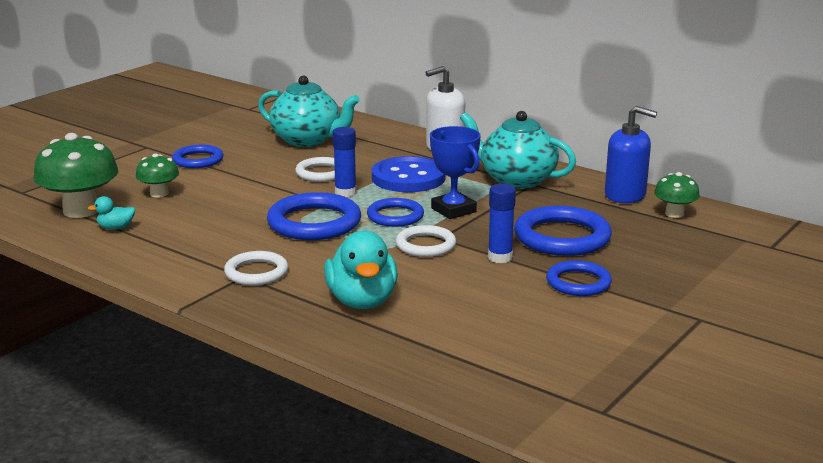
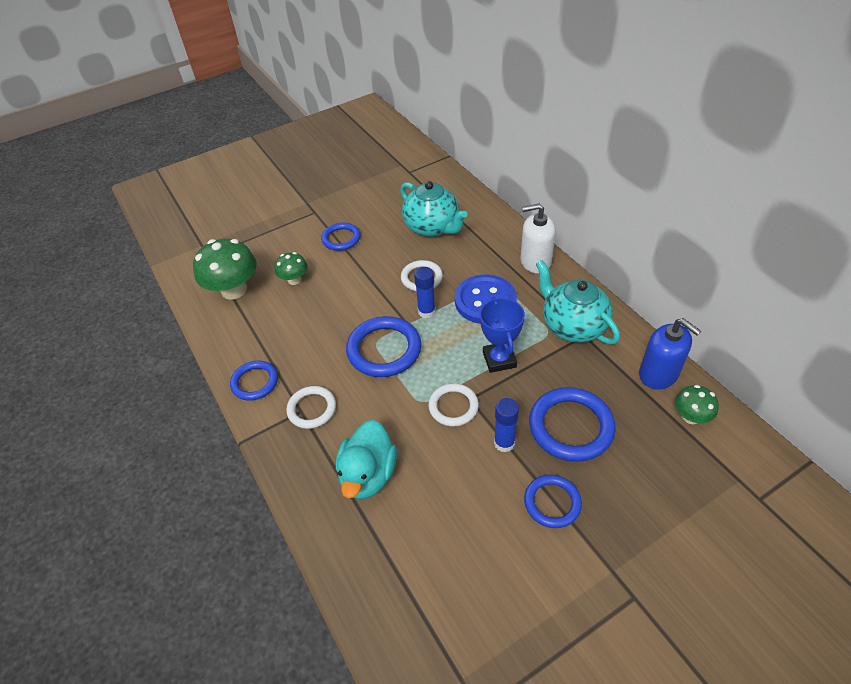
camera: 25 degrees right, 25 degrees up
turquoise duck [88,196,135,230] -> none
blue ring [367,198,424,227] -> blue ring moved to [230,361,278,401]

